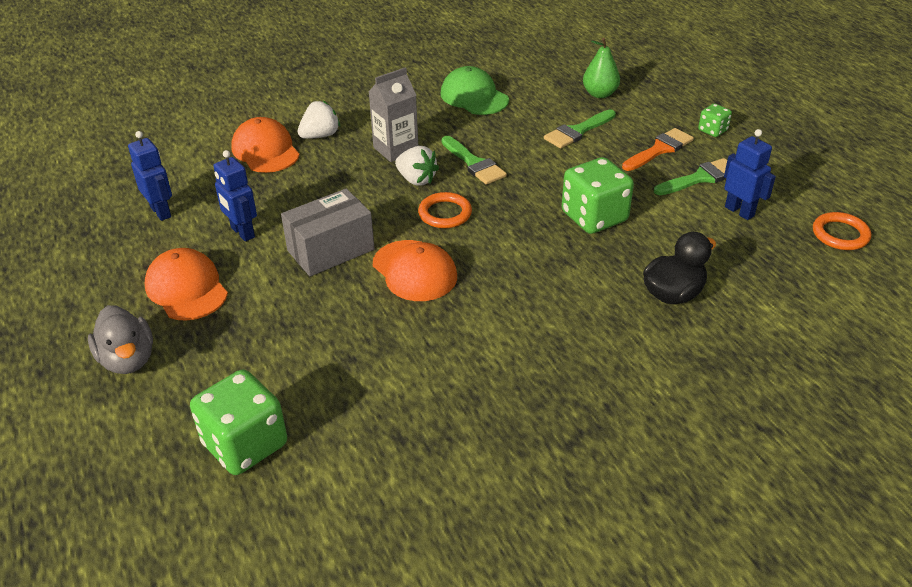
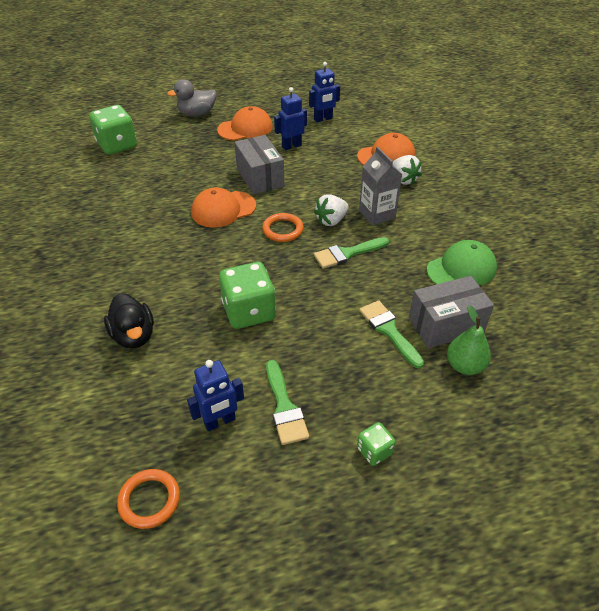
camera: 100 degrees right, 5 degrees up
orange brush [622,128,694,171] -> none
none -> grey box [409,276,494,348]

